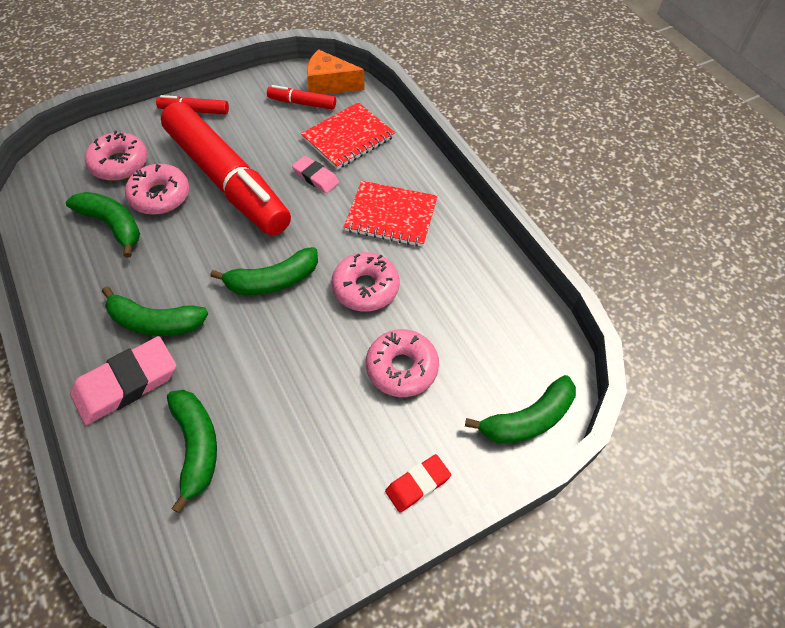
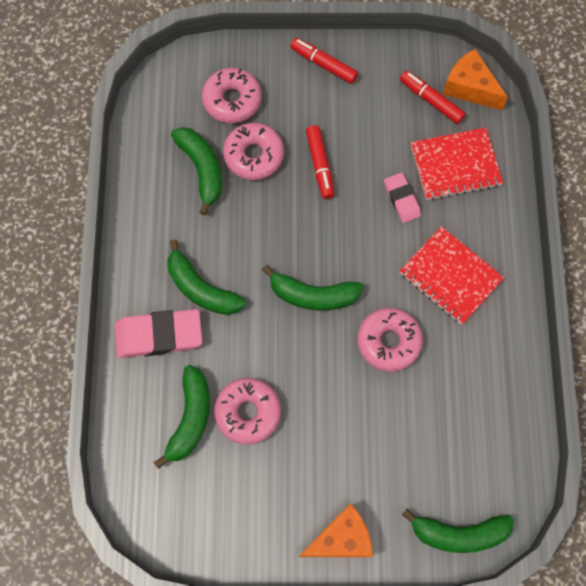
camera: 30 degrees right, 15 degrees up
red marker [161,102,291,236] -> red marker [306,125,334,199], size x0.40
pink donut [366,329,439,397] -> pink donut moved to [214,378,281,444]
red eraser [385,454,451,513] -> orange cheese [299,503,373,557]

